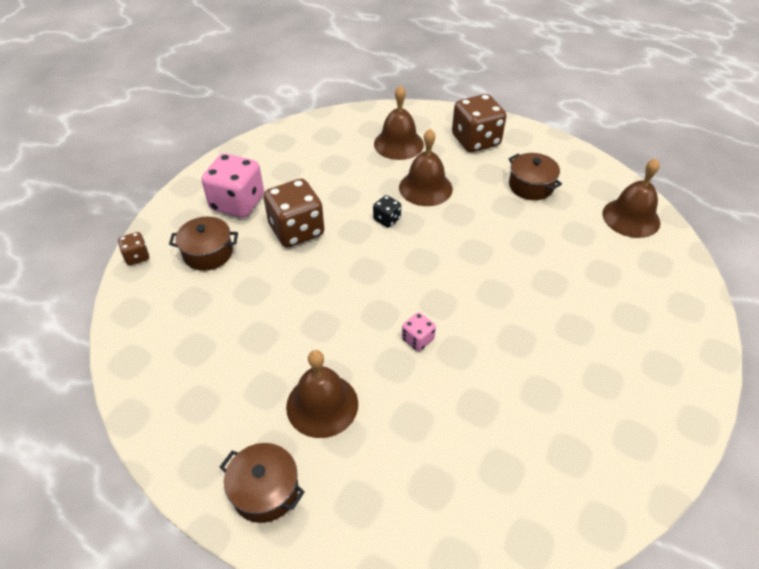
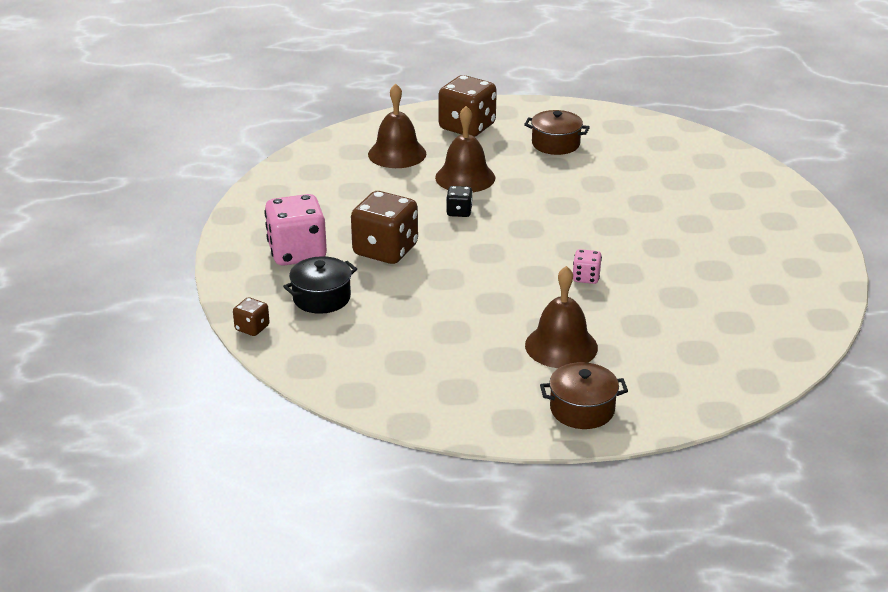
camera: 35 degrees left, 15 degrees down
brown pot [169,217,238,271] -> black pot [283,256,357,314]
brown bell [602,158,660,238] -> none

